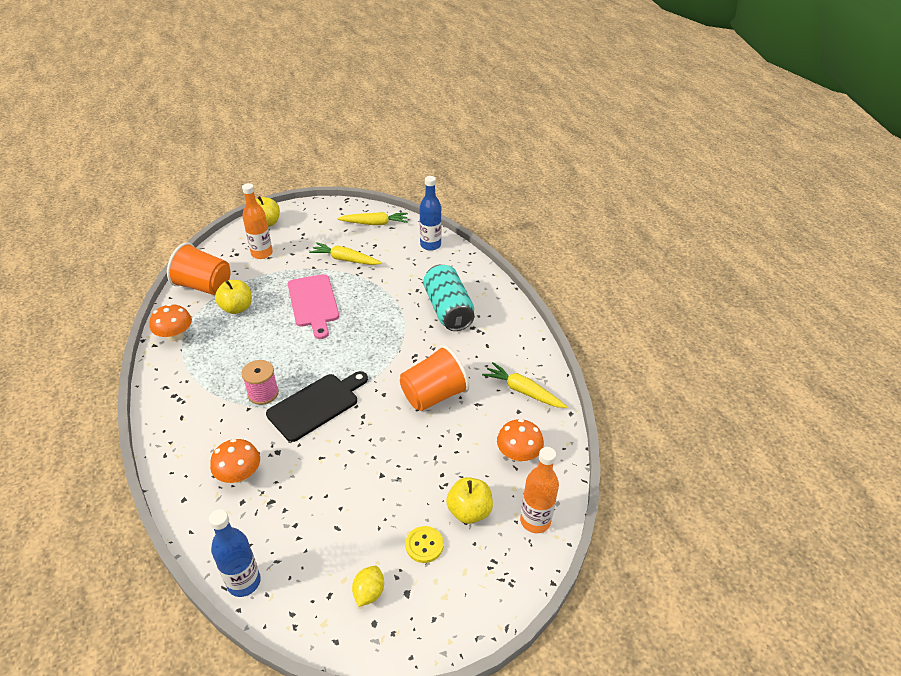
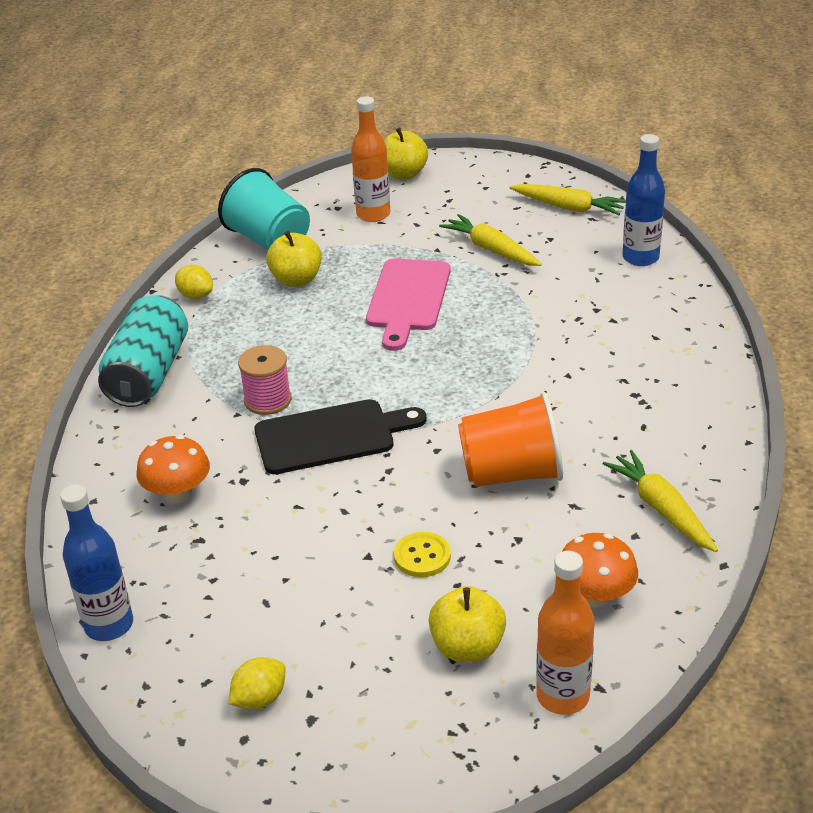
camera: 30 degrees right, 5 degrees down
orange mushroom [150,304,192,341] -> yellow lemon [175,265,213,299]
orange cup [167,242,230,295] -> turquoise cup [218,168,310,250]
yellow button [406,526,444,563] -> yellow button moved to [394,532,451,577]
turquoise can [423,264,474,331] -> turquoise can moved to [98,295,188,407]

